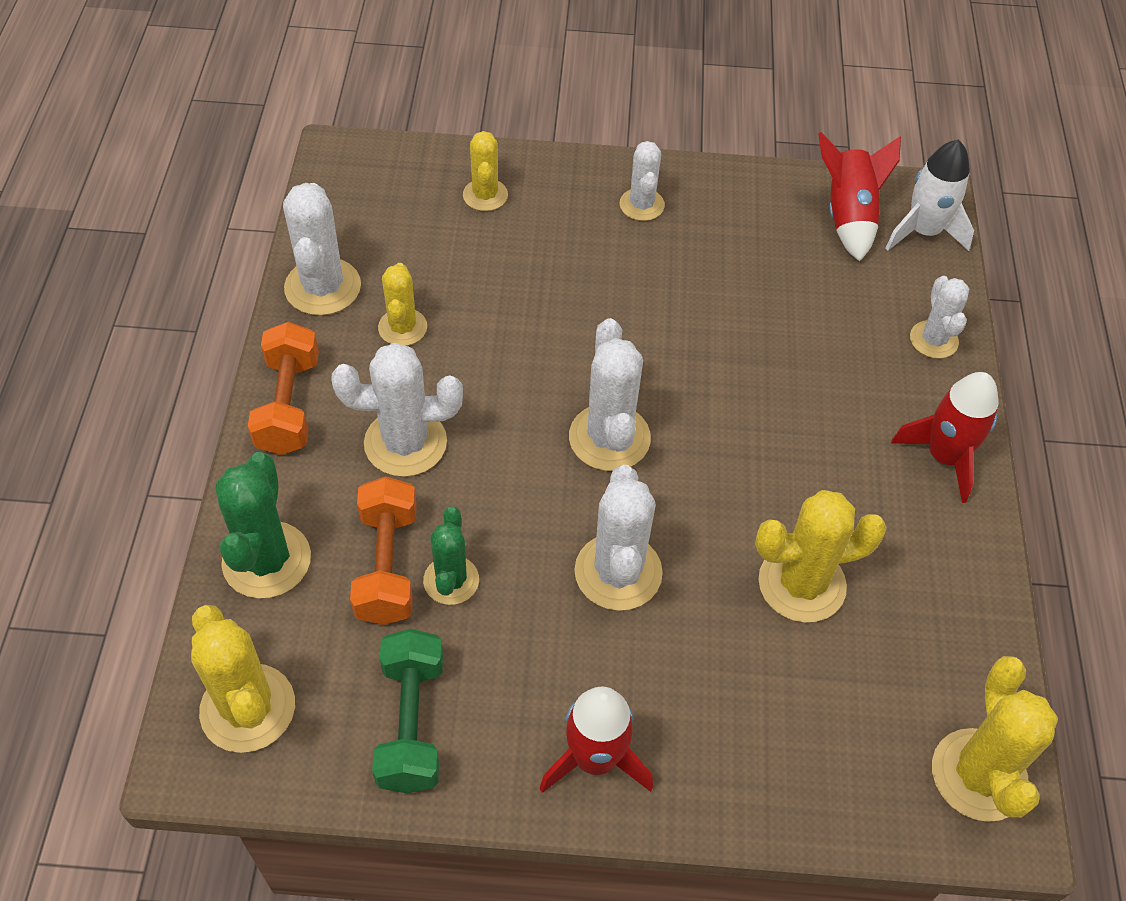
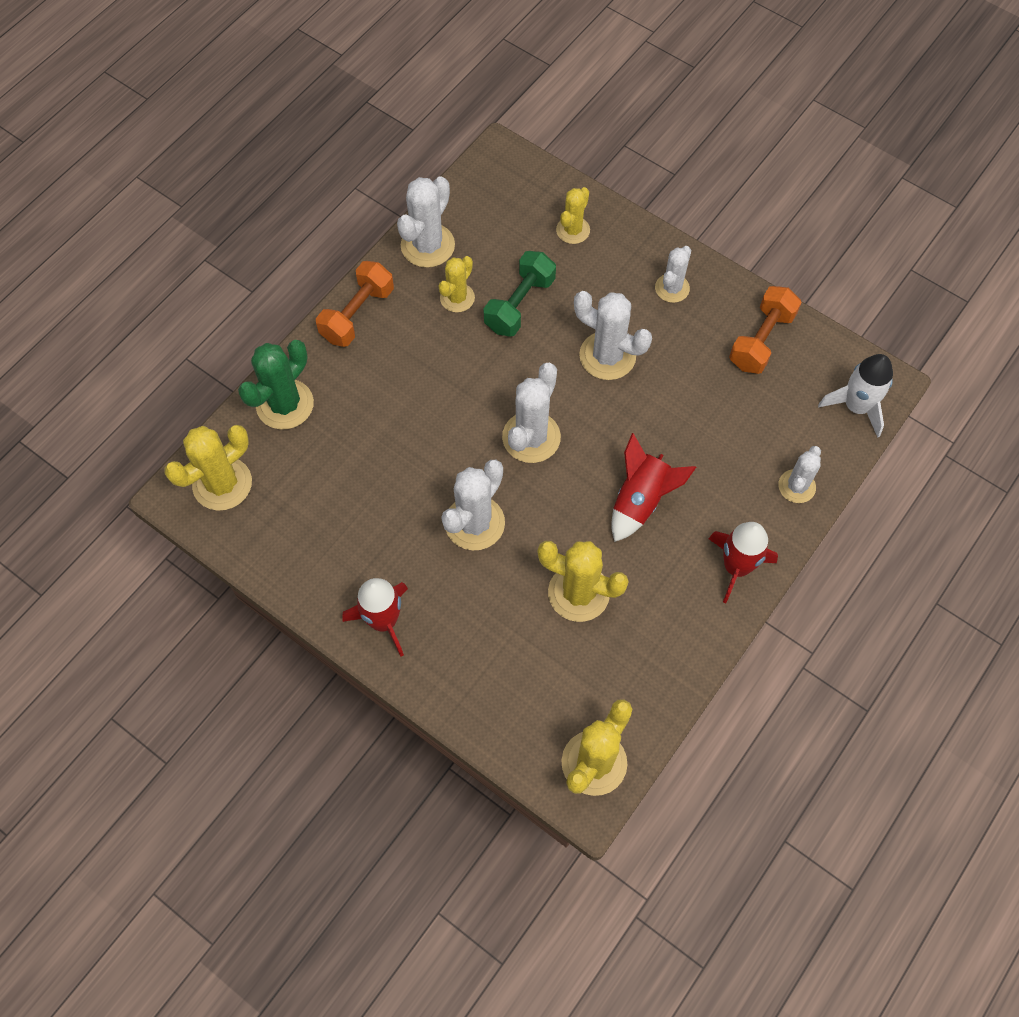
camera: 35 degrees right, 10 degrees up
yellow cactus [191,605,295,753] -> yellow cactus turned 45 degrees clockwise [164,425,252,511]
white cactus [331,343,463,477] -> white cactus moved to [574,291,652,380]
orange dumbbell [350,476,417,625] -> orange dumbbell moved to [729,286,802,374]
green dumbbell [372,629,443,793] -> green dumbbell moved to [483,251,556,337]
green cactus [423,506,479,605] -> none
red rocket [818,132,901,262] -> red rocket moved to [611,433,696,542]

